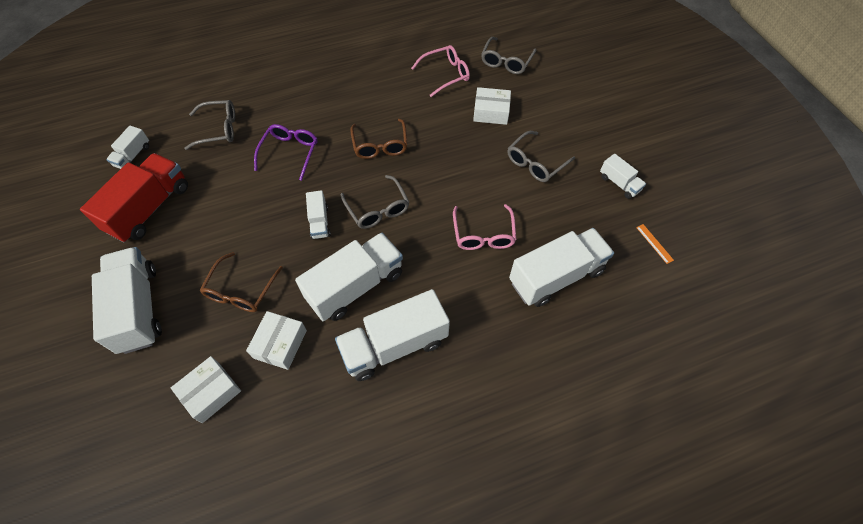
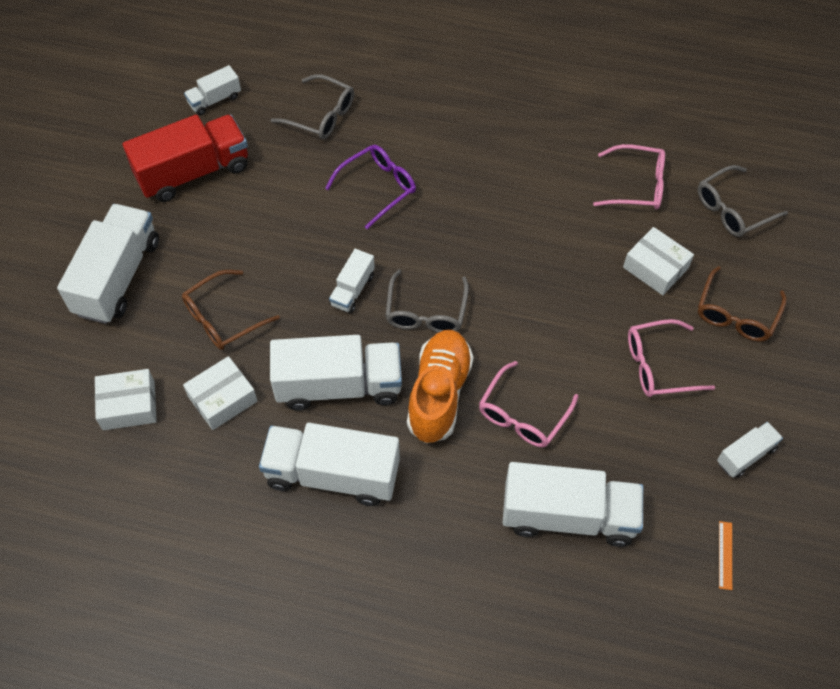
camera: 35 degrees right, 0 degrees up
brown glasses [350,119,408,159] -> brown glasses moved to [698,266,787,342]
grey glasses [507,131,575,182] -> pink glasses [628,319,715,397]
white truck [600,154,646,199] -> white truck turned 120 degrees counterclockwise [717,422,783,478]
none -> orange shoe [407,330,474,444]

